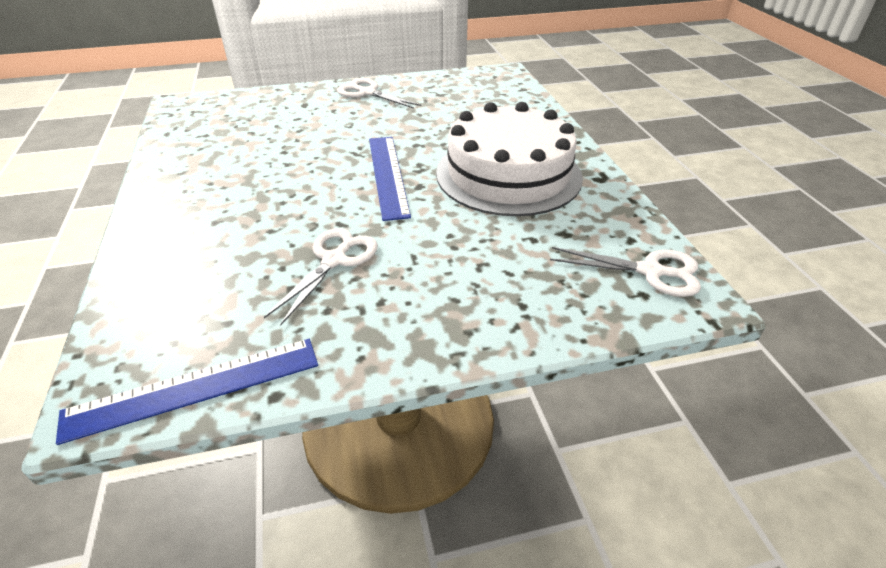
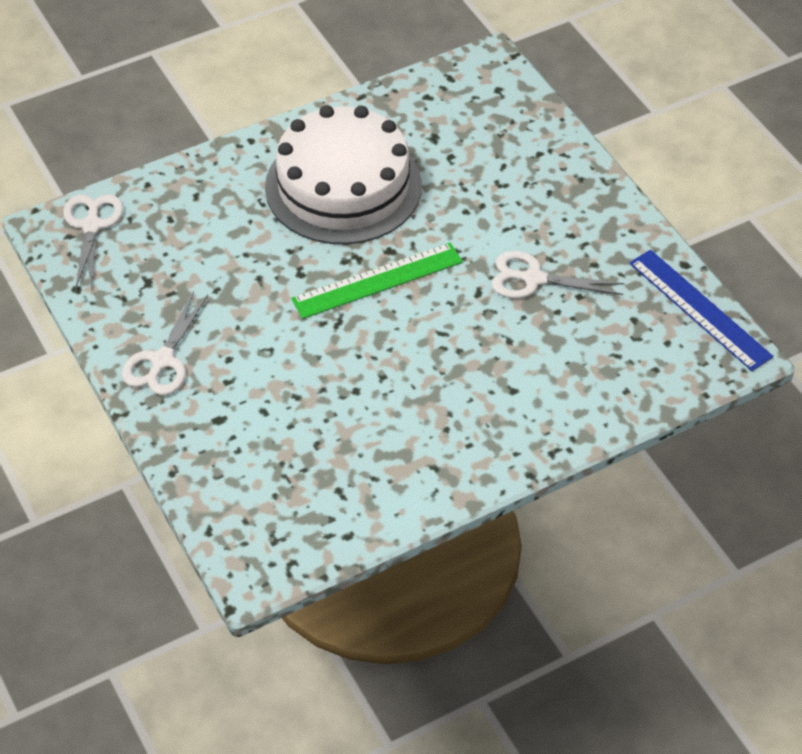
camera: 105 degrees left, 10 degrees up
blue ruler [369,137,411,221] -> green ruler [291,243,463,319]
white scissors [550,247,701,297] -> white scissors moved to [63,194,123,292]

